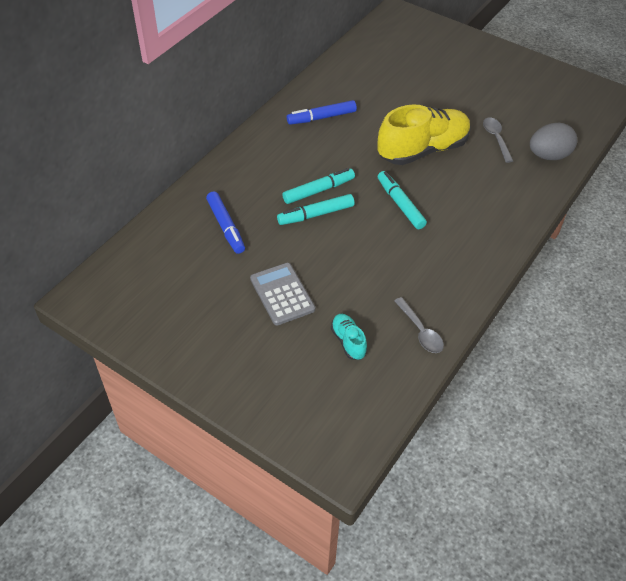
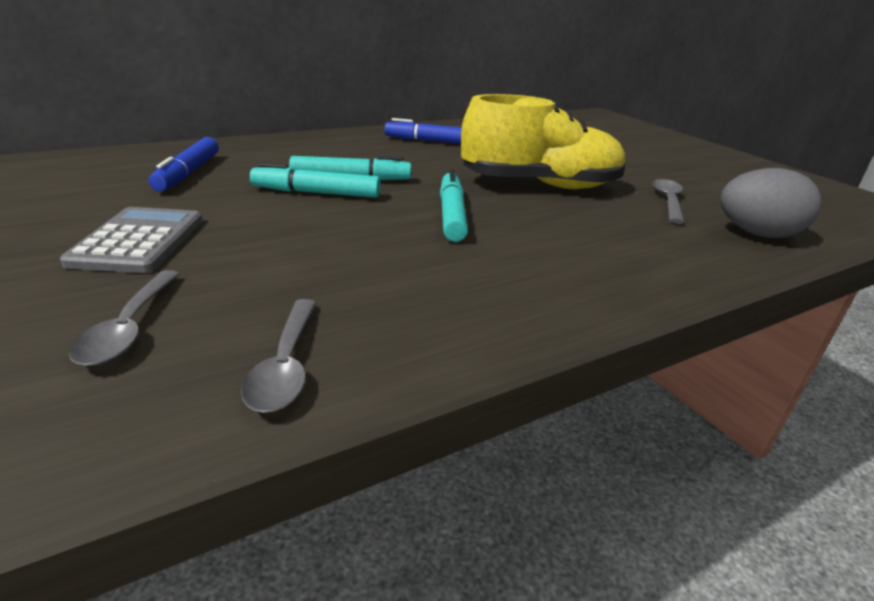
camera: 25 degrees right, 20 degrees down
turquoise shoe [331,314,367,360] -> grey spoon [69,270,180,366]

